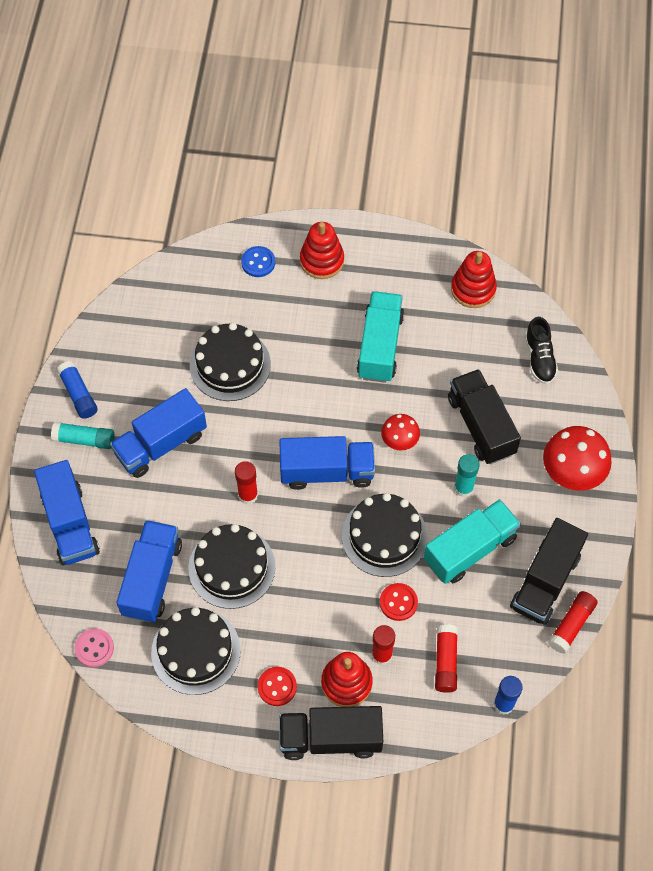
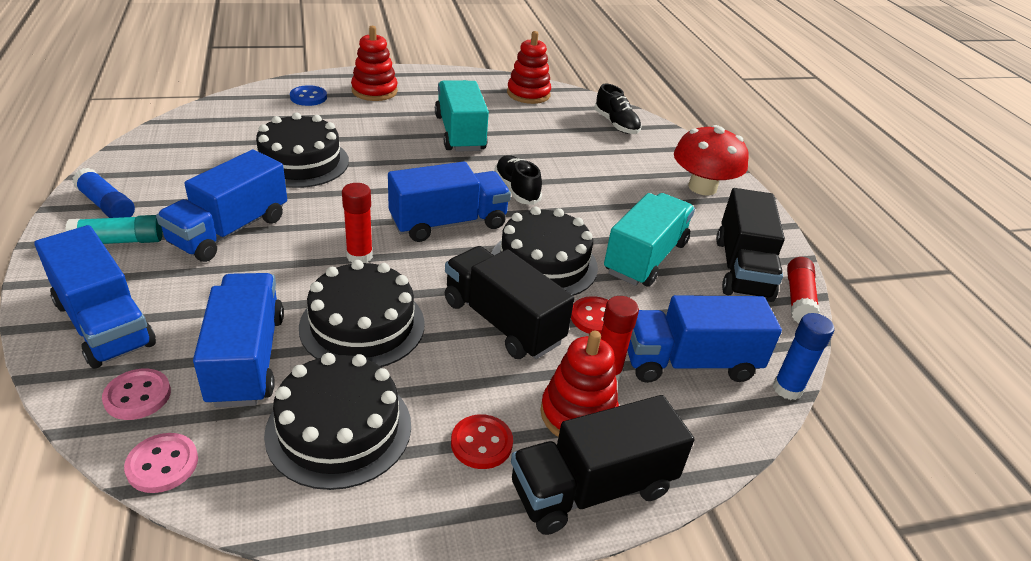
camera: 25 degrees left, 25 degrees down
red mushroom [381,414,420,450] -> black shoe [494,155,542,205]
red glue stick [435,624,458,693] -> blue truck [627,295,782,383]
black truck [448,369,521,464] -> black truck moved to [445,246,574,359]
turquoise glue stick [454,454,480,497] -> none
none -> pink button [102,369,171,420]

